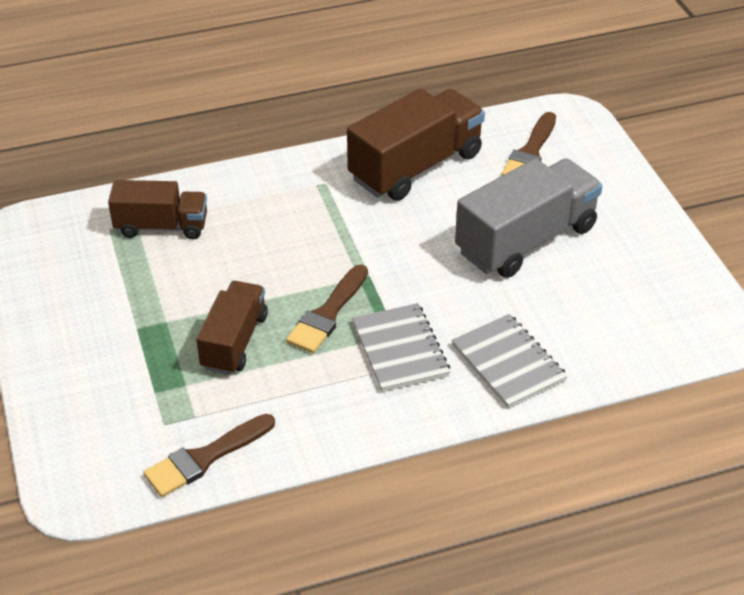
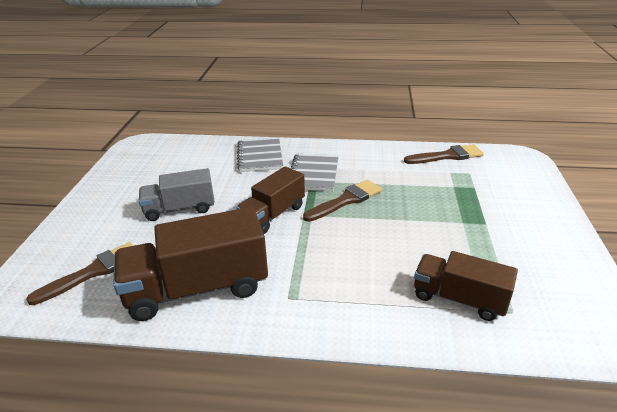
camera: 155 degrees left, 10 degrees down
brown truck [196,281,268,375] -> brown truck moved to [237,166,305,234]
grey truck [455,158,602,278] -> grey truck [139,168,215,221], size x0.62

